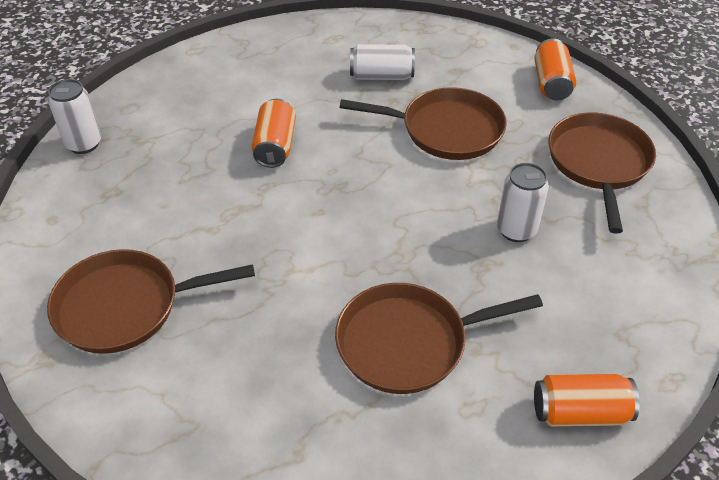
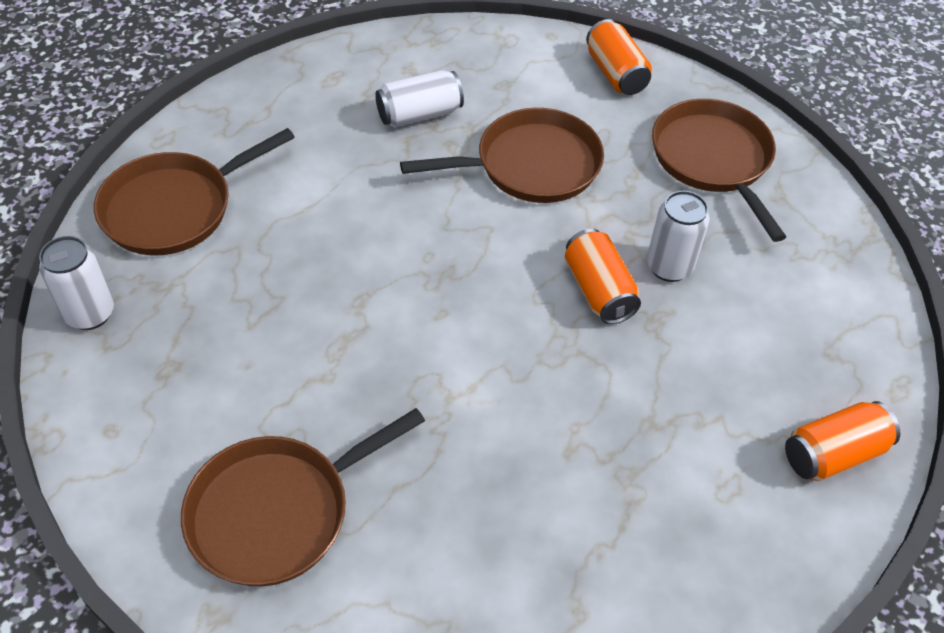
camera: 25 degrees left, 5 degrees up
orange can [252,99,296,168] -> orange can moved to [565,229,641,324]
brown pan [335,283,543,394] -> brown pan moved to [94,128,295,255]

